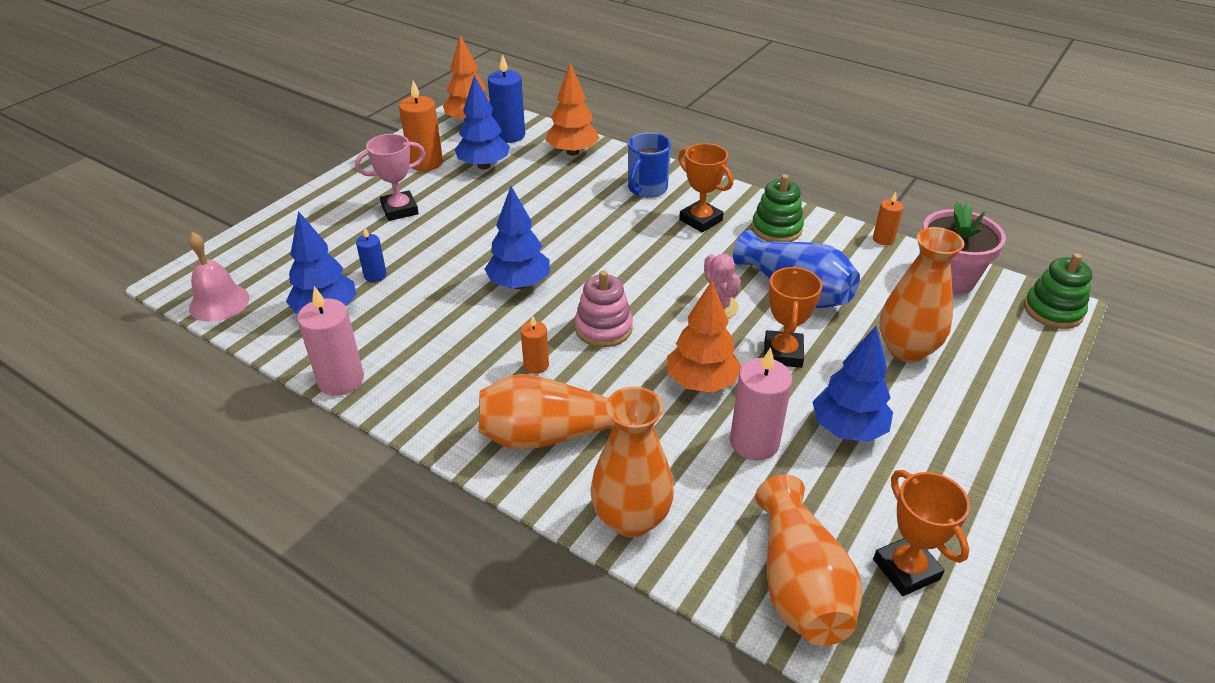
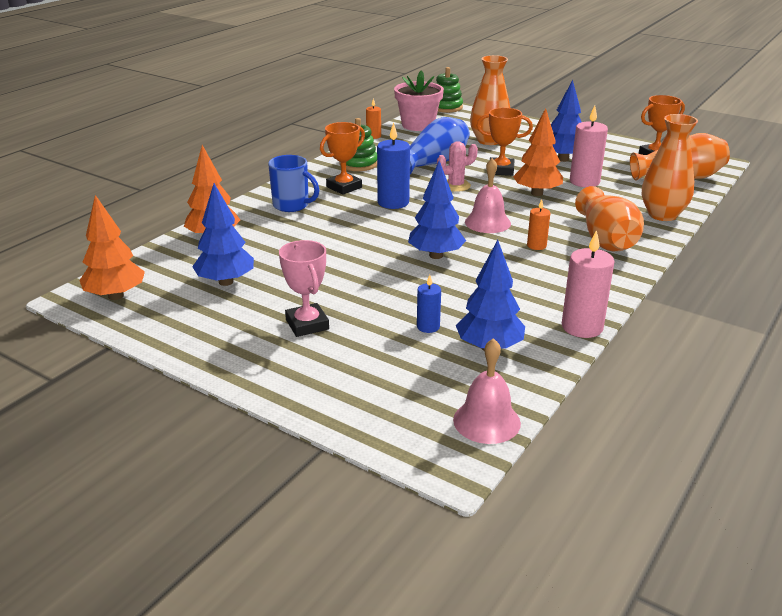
camera: 90 degrees left, 10 degrees down
orange candle [399,81,443,171] -> none
blue candle [488,54,525,143] -> blue candle moved to [377,123,410,209]
pink stacking toy [575,270,633,347] -> pink bell [465,158,511,233]

